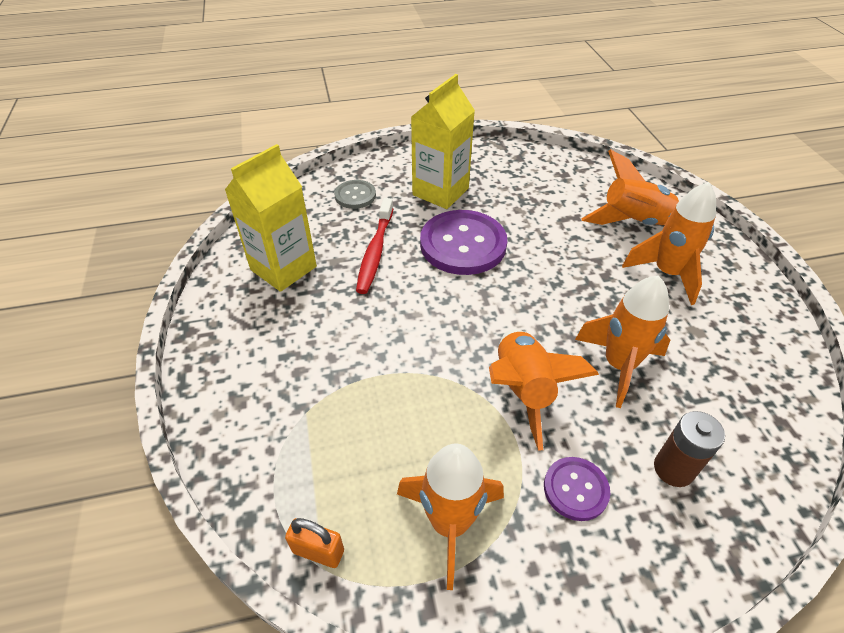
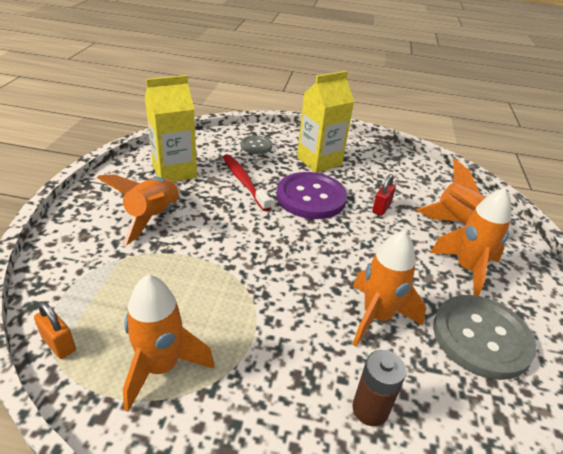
camera: 20 degrees right, 10 degrees down
red toothbrush [356,198,393,294] -> red toothbrush turned 120 degrees clockwise [223,154,271,211]
orange rocket [489,329,599,451] -> orange rocket moved to [97,174,180,245]
purple button [544,457,610,521] -> none
none -> red padlock [372,174,396,216]
none -> grey button [433,295,537,380]

